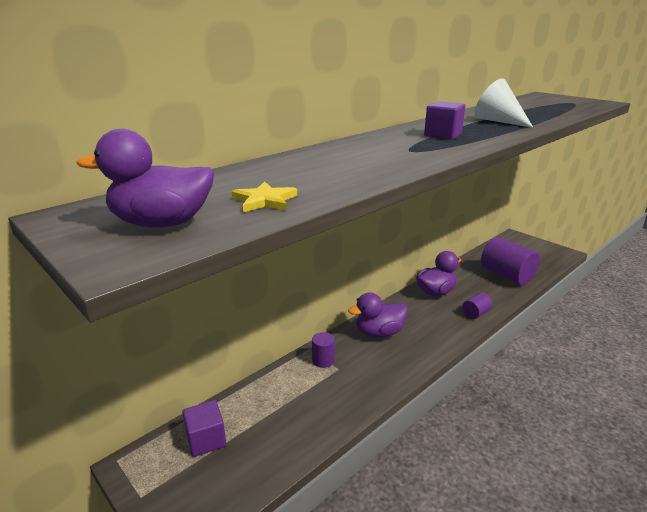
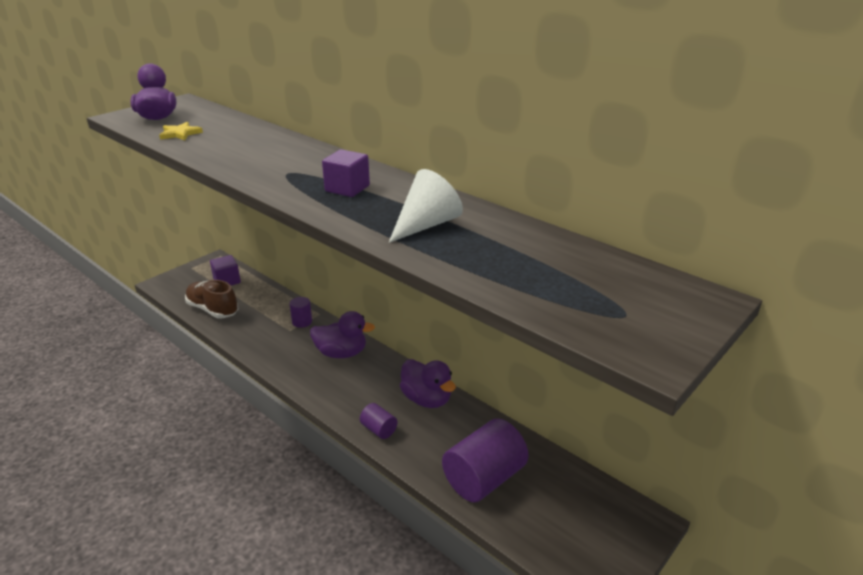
camera: 85 degrees right, 5 degrees up
purple duck [348,292,408,338] -> purple duck turned 120 degrees clockwise [310,311,375,358]
none -> brown shoe [185,280,238,318]

